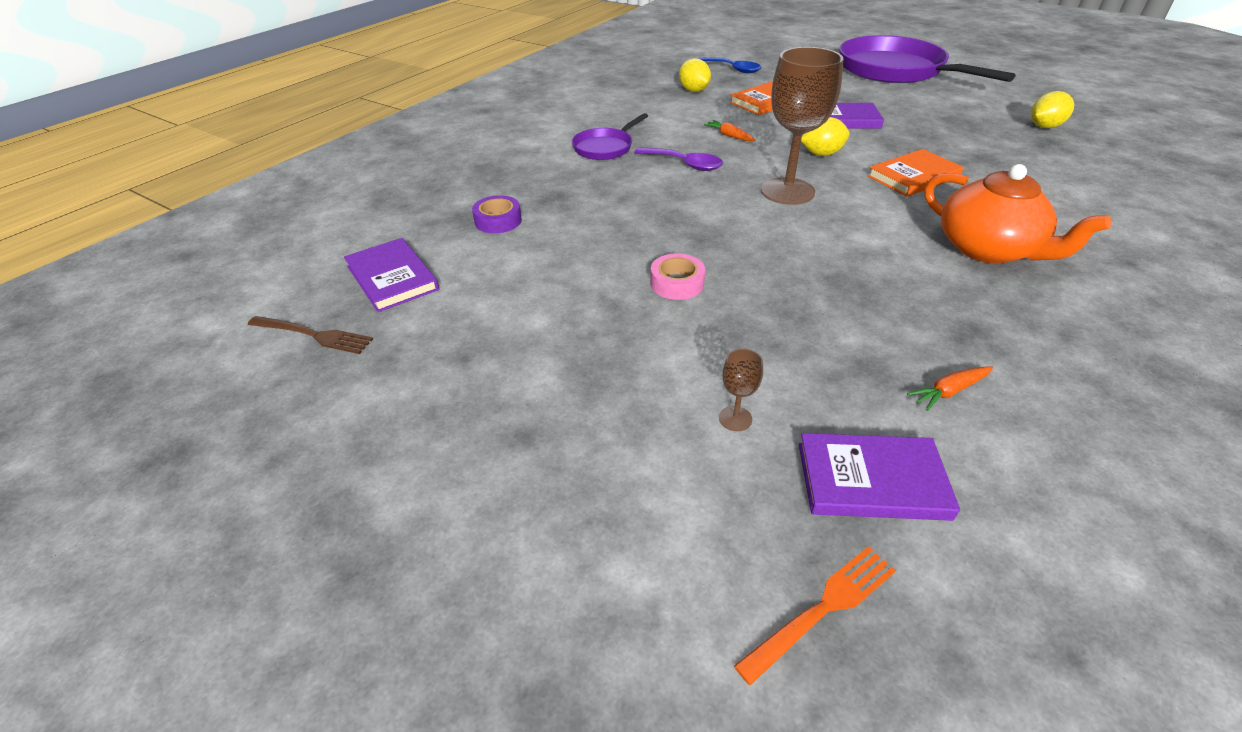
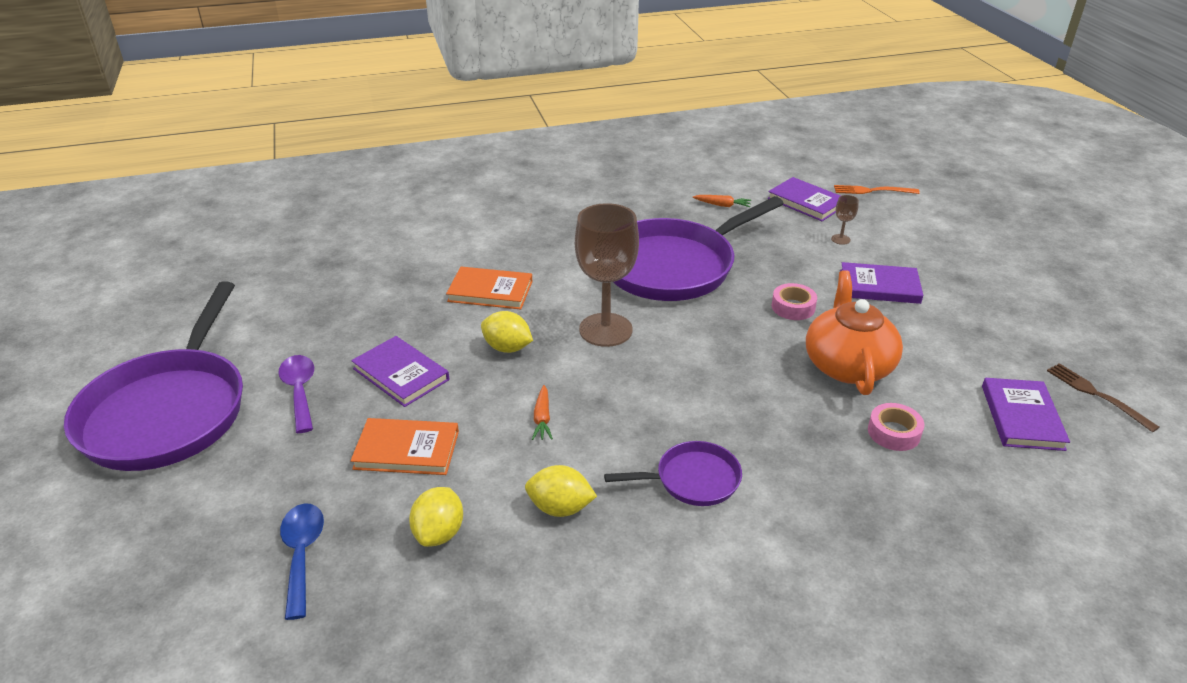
camera: 140 degrees left, 5 degrees down
purple tape [472,195,522,233] -> pink tape [868,403,924,451]
purple spoon [634,147,723,171] -> purple spoon moved to [278,355,314,433]
orange teapot [924,164,1111,263] -> orange teapot moved to [806,270,903,395]
yellow lemon [1031,91,1074,128] -> yellow lemon moved to [525,465,597,517]
none -> purple pan [613,196,784,301]
none -> purple book [840,262,923,304]

